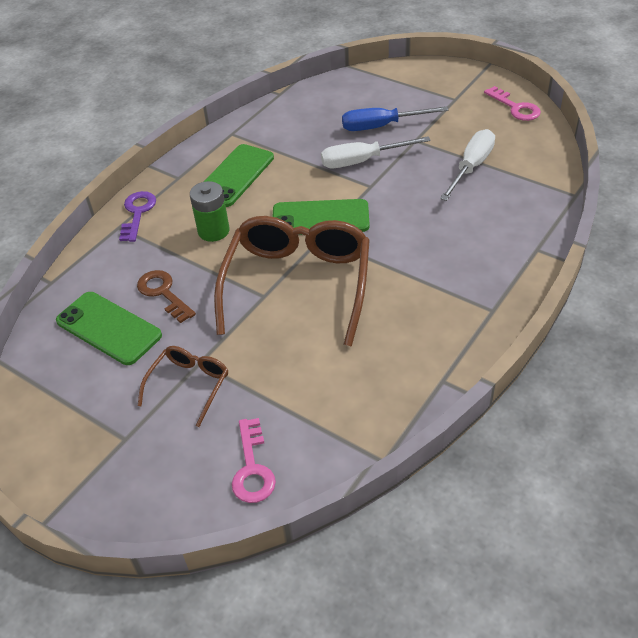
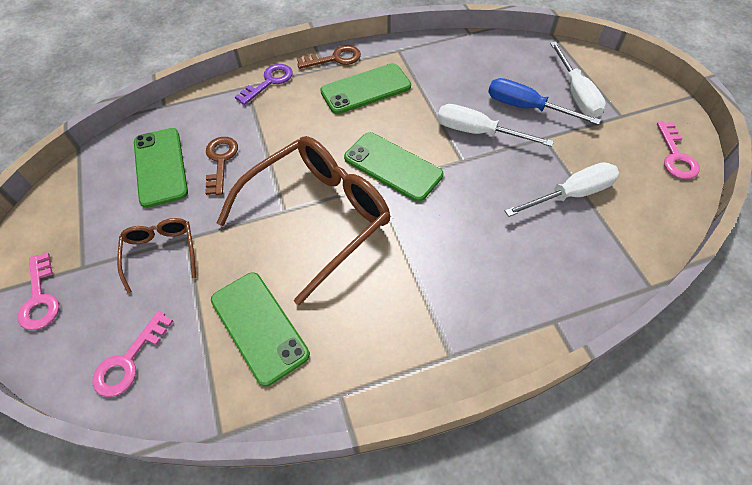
camera: 35 degrees right, 10 degrees up
brown glasses [138,346,228,427] -> brown glasses turned 75 degrees counterclockwise [117,218,196,293]
green battery [190,181,230,242] -> none
none -> pink key [18,253,59,330]
none -> green phone [211,272,310,387]
none -> brown key [297,45,361,69]
none -> white screwdriver [550,42,606,118]

